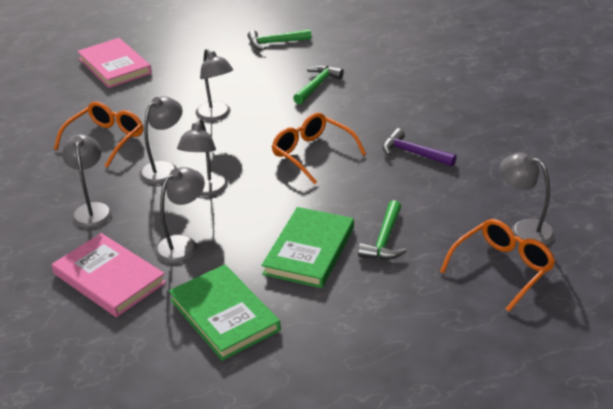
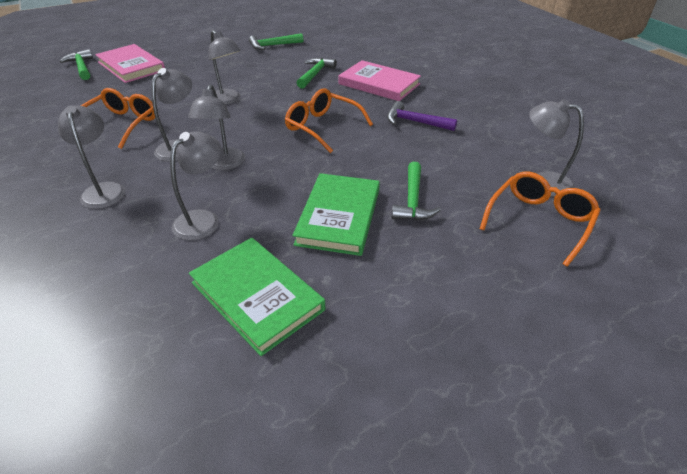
camera: 10 degrees left, 5 degrees up
pink book [52,233,166,317] -> pink book moved to [339,60,421,101]
none -> green hammer [60,49,93,80]

